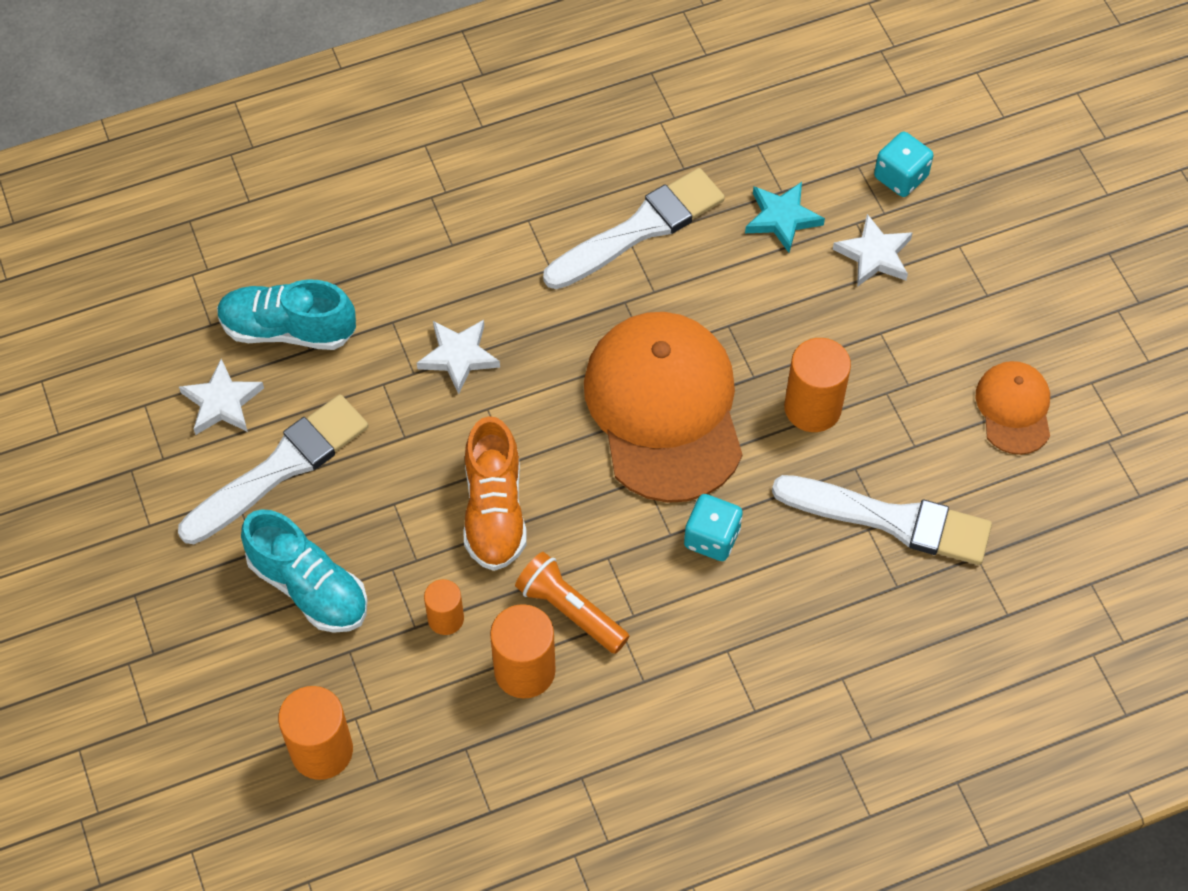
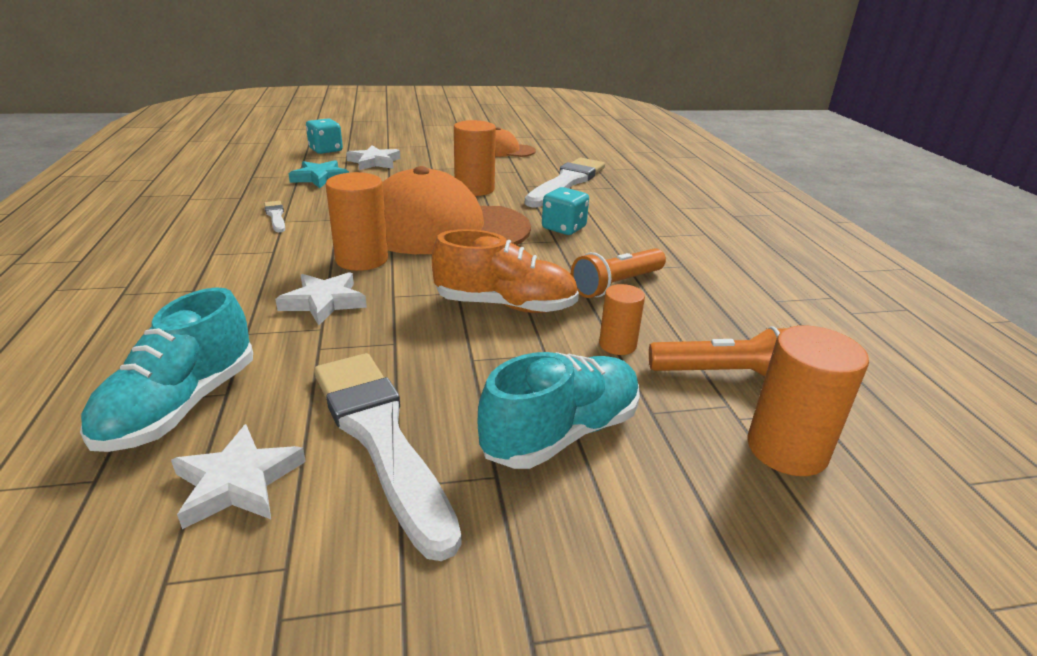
camera: 80 degrees left, 30 degrees down
orange cylinder [490,604,556,699] -> orange cylinder moved to [326,172,388,271]
white brush [543,168,725,289] -> white brush [264,201,285,232], size x0.44
none -> orange flashlight [649,326,787,377]

